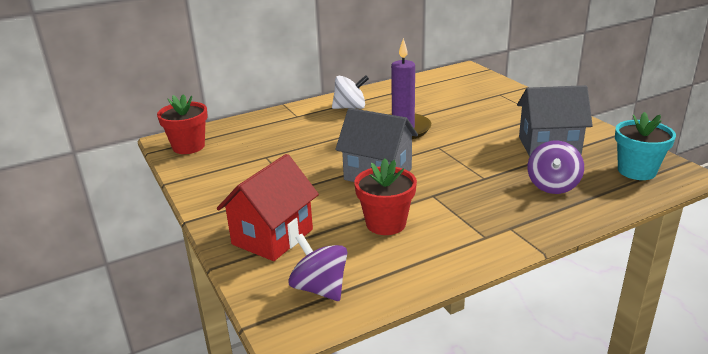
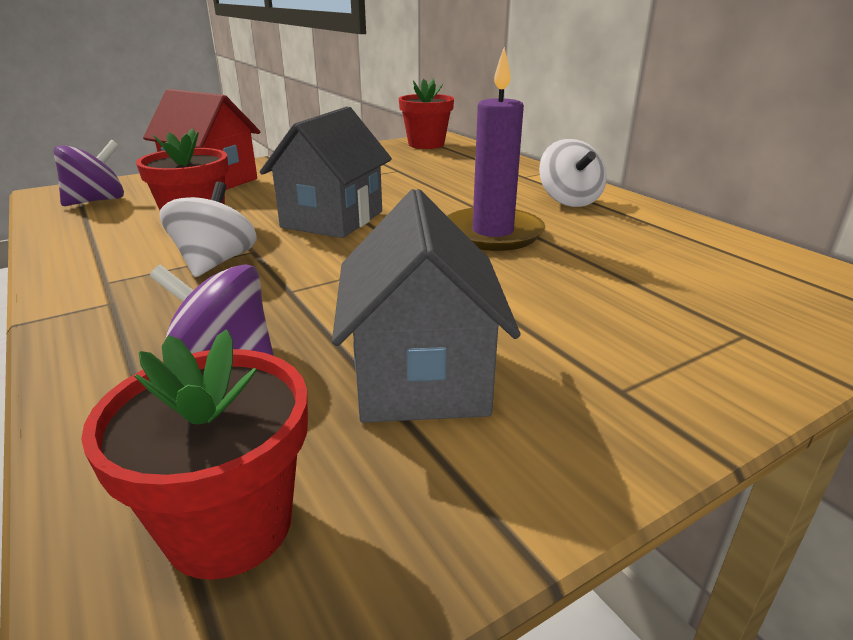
camera: 85 degrees right, 0 degrees up
turquoise flower pot [615,112,676,180] -> red flower pot [81,330,308,580]
none -> white spinning top [159,181,257,277]

